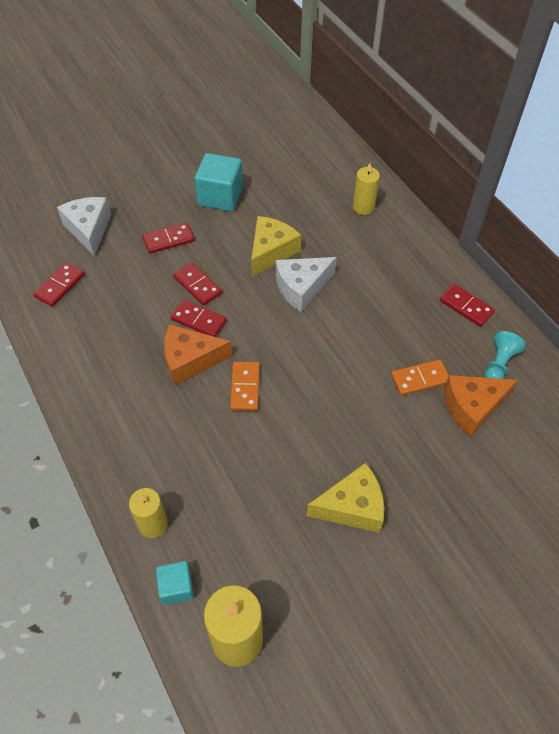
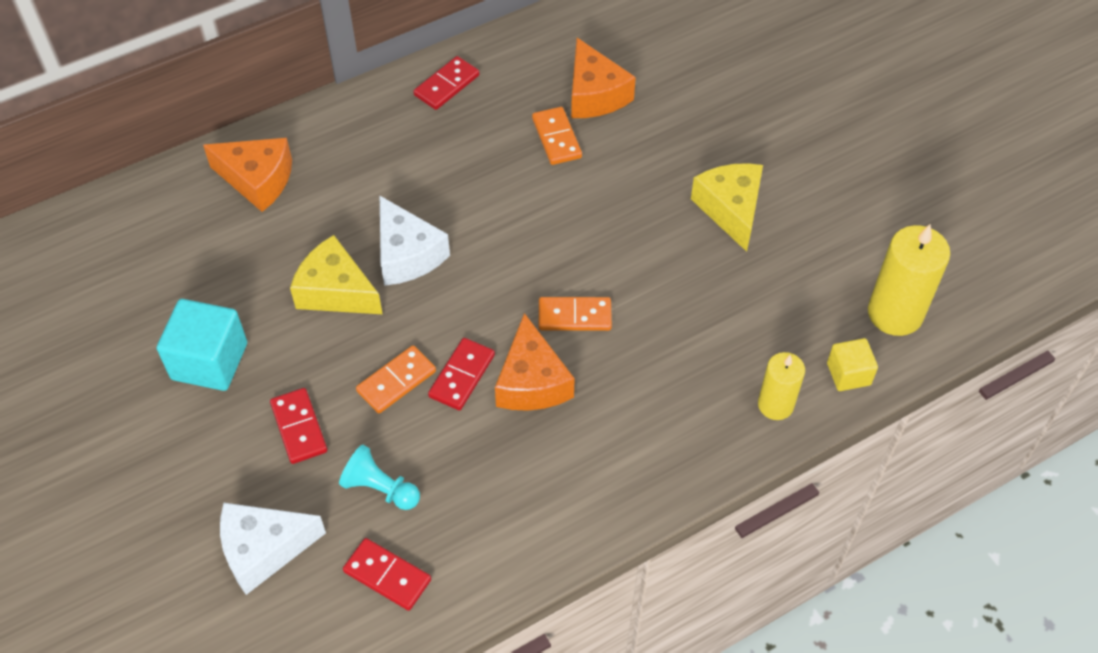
camera: 90 degrees left, 0 degrees up
turquoise cube [156,561,194,605] -> yellow cube [827,338,878,391]
red domino [173,263,222,306] -> orange domino [356,345,436,413]
yellow candle [353,163,380,215] -> orange cheese [203,138,292,212]
turquoise pawn [484,331,526,379] -> turquoise pawn moved to [339,445,420,510]

